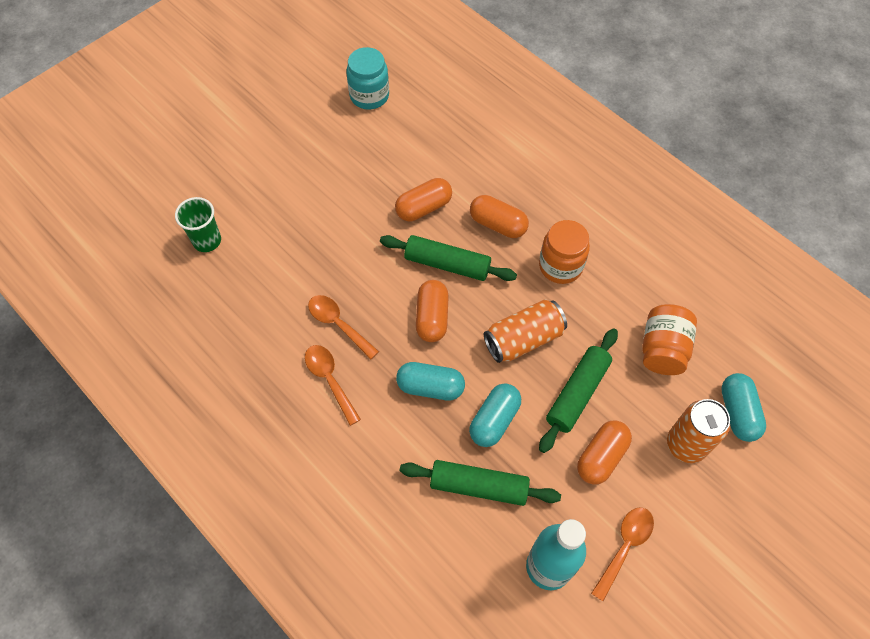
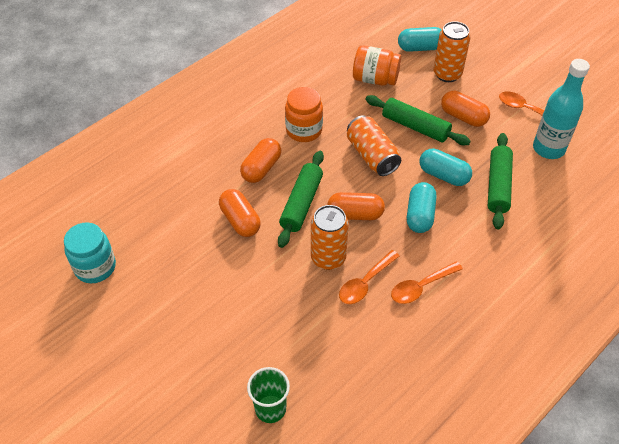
camera: 90 degrees left, 10 degrees down
none -> orange can [311,205,349,270]

